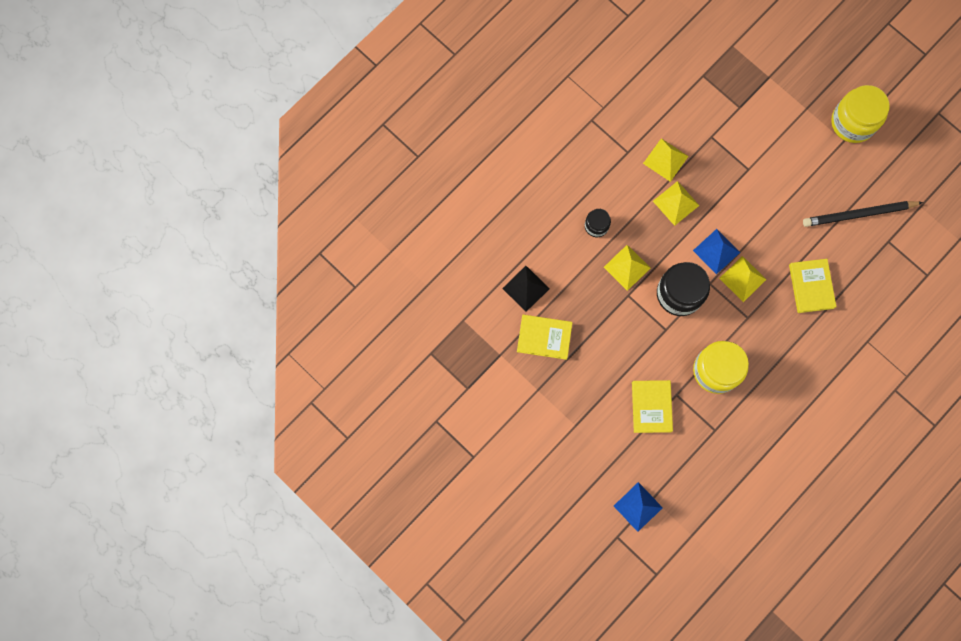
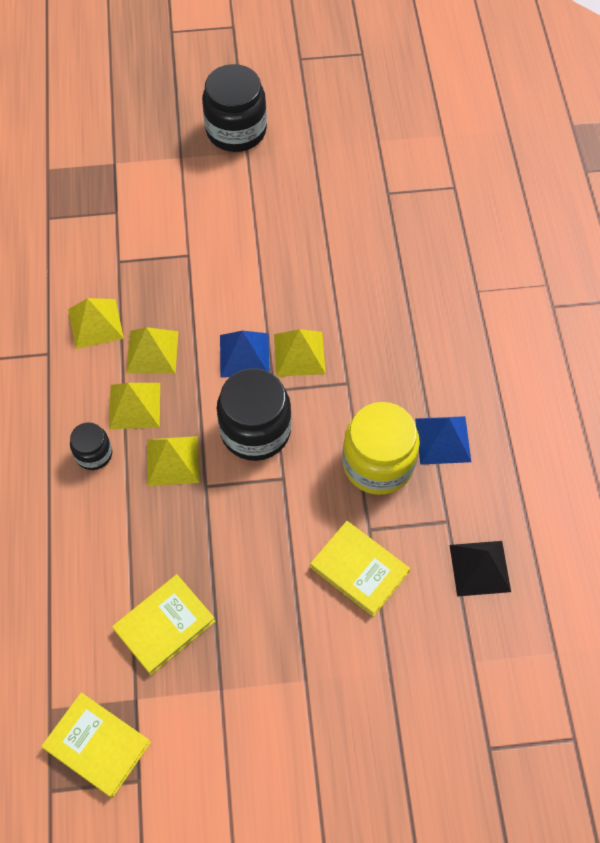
camera: 50 degrees left, 15 degrees down
black pyramid [502,266,550,312] -> black pyramid moved to [449,541,511,596]
blue pyramid [614,482,663,532] -> blue pyramid moved to [415,416,471,465]
yellow book [789,259,836,313] -> yellow book moved to [42,692,151,798]
black pencil [803,201,923,227] -> none
yellow jar [831,85,890,143] -> black jar [202,64,267,152]
none -> yellow pyramid [109,383,160,429]

